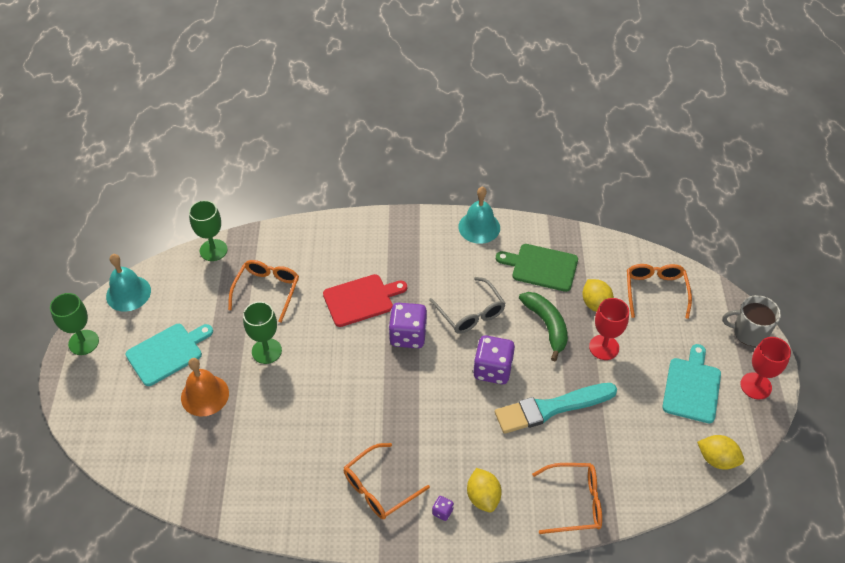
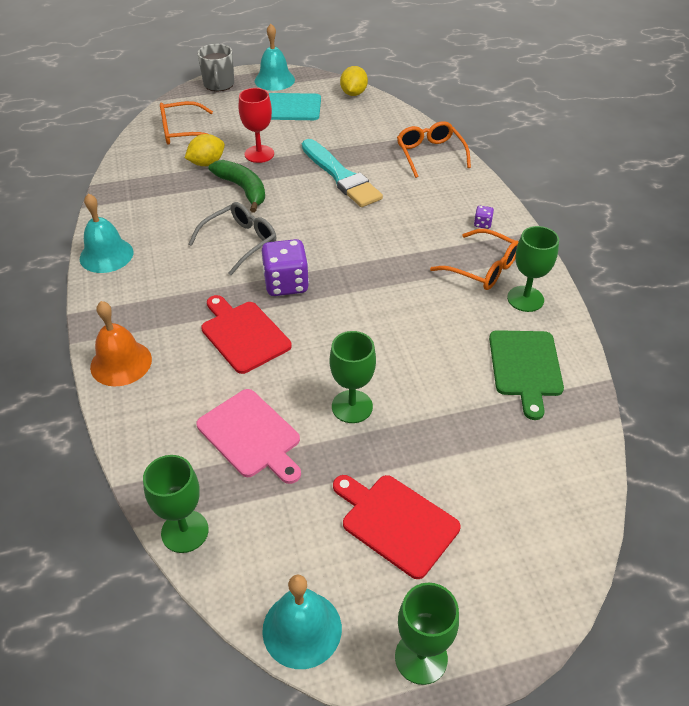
camera: 105 degrees left, 5 degrees down
turquoise cutting board [125,324,213,386] -> red cutting board [333,475,461,579]
orange bell [181,358,229,417] -> orange bell moved to [90,301,152,387]
orange glasses [228,260,299,323] -> pink cutting board [196,389,301,484]
yellow lemon [467,468,502,512] -> none
purple dice [473,335,515,384] -> none
green cutting board [496,244,578,292] -> green cutting board moved to [489,330,564,420]
green banana [519,292,568,361] -> green banana turned 90 degrees clockwise [209,160,265,213]
red goblet [740,337,791,400] -> turquoise bell [255,24,295,91]
none -> green goblet [507,226,559,312]

